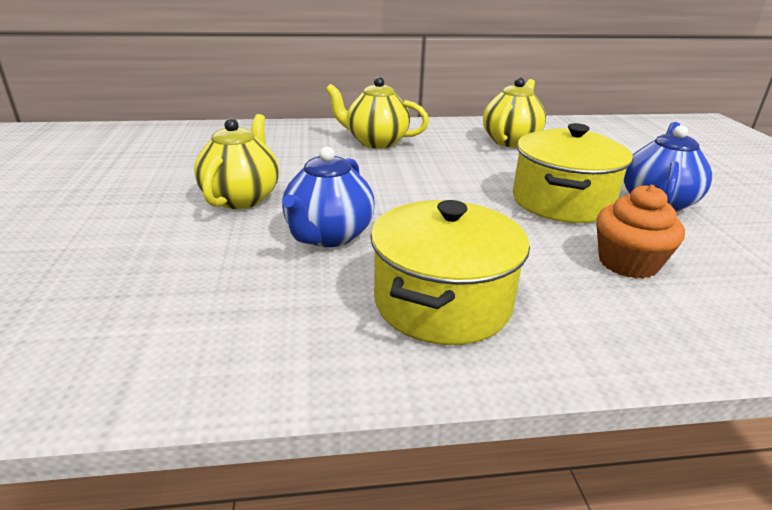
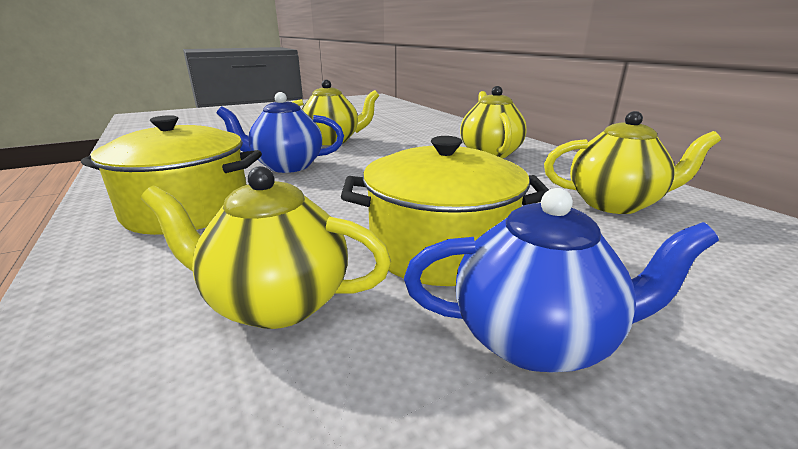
camera: 70 degrees right, 5 degrees down
orange cupcake [596,185,685,279] -> yellow teapot [141,166,391,329]

